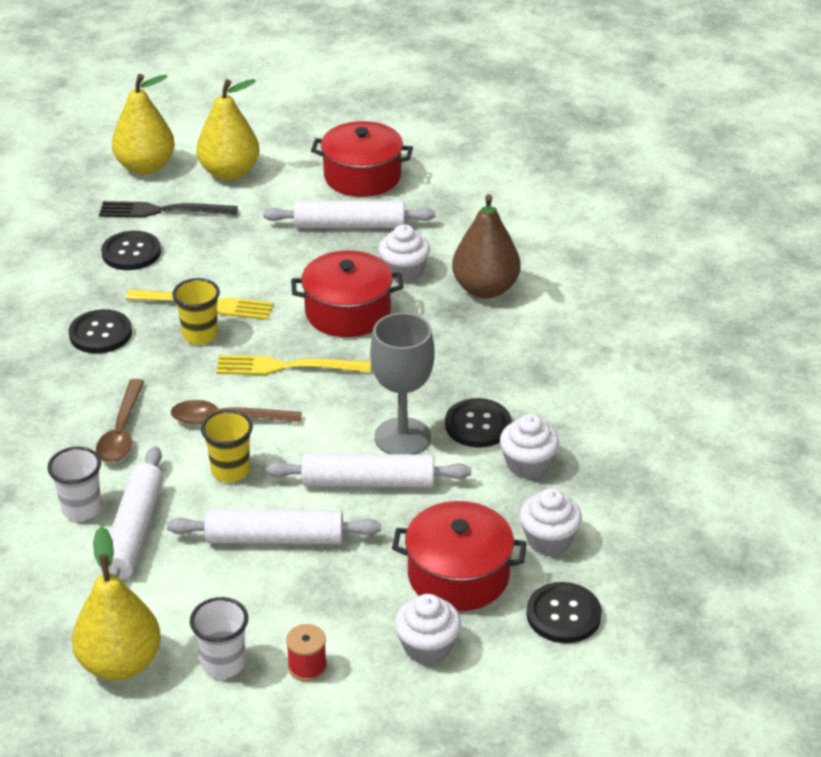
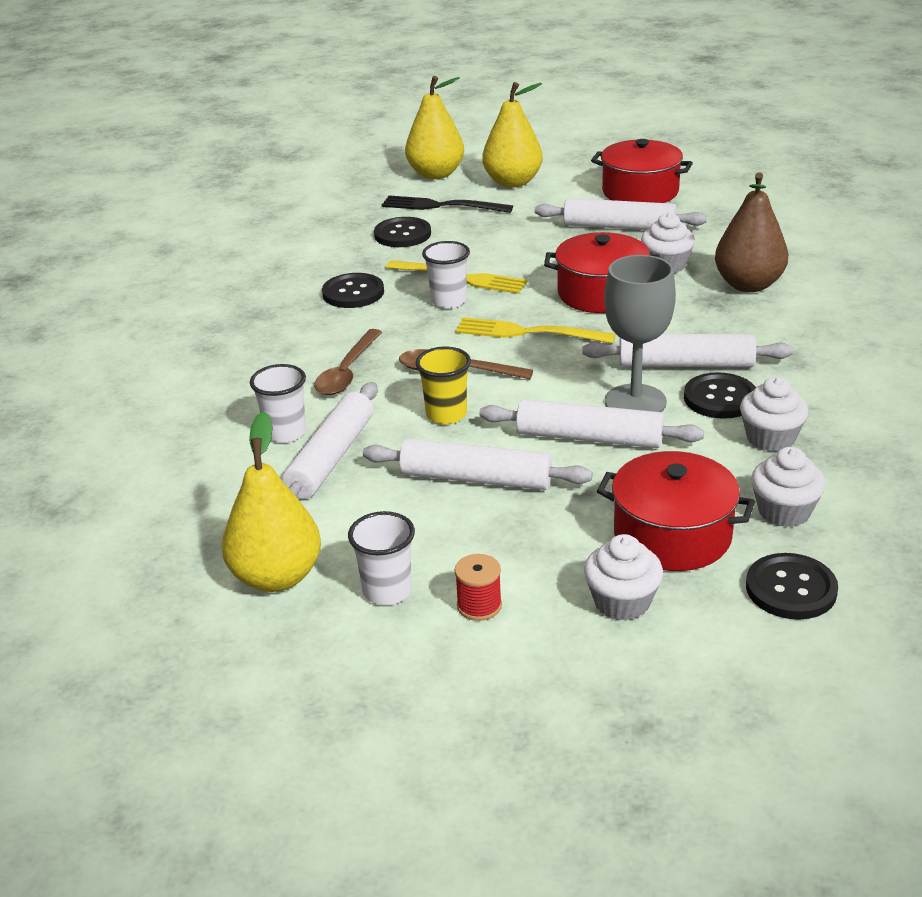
camera: 15 degrees right, 5 degrees down
yellow cup [172,278,220,345] -> white cup [422,241,470,309]
none -> white rolling pin [582,334,793,367]

